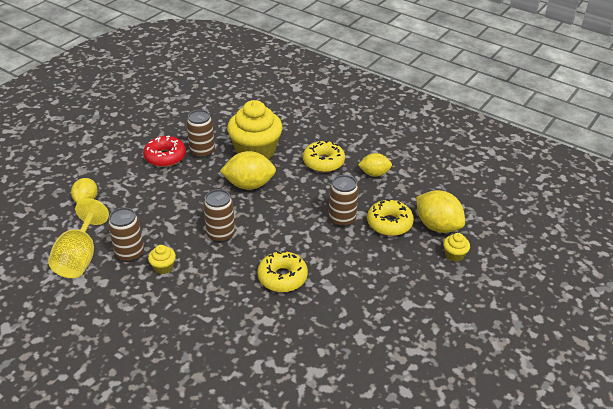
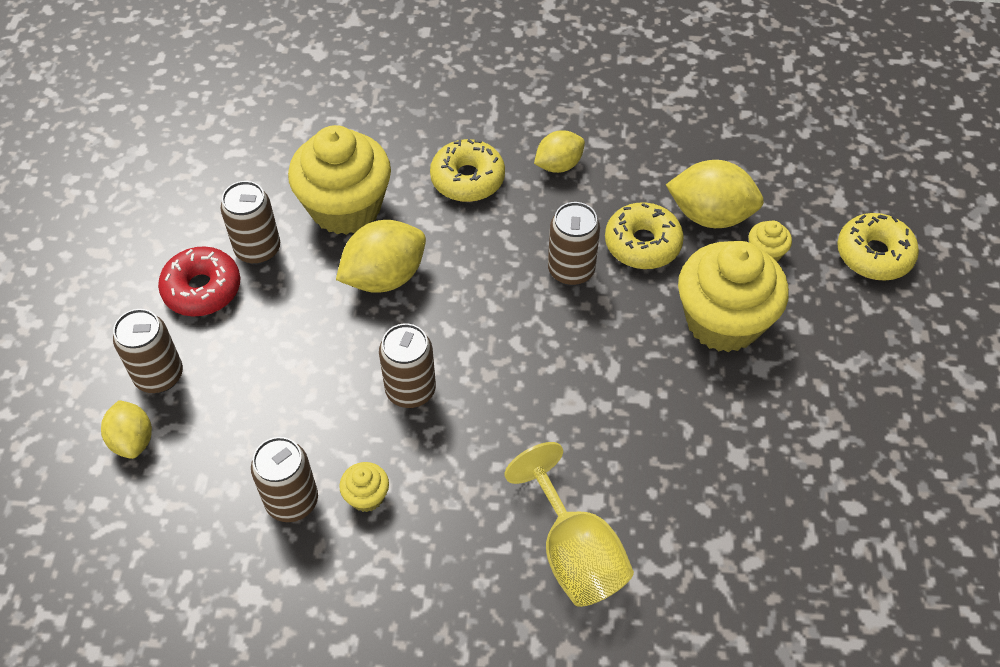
camera: 30 degrees left, 15 degrees up
yellow goblet [48,198,109,278] -> yellow goblet moved to [505,442,634,607]
yellow donut [257,251,308,292] -> yellow donut moved to [837,213,919,281]
none -> brown can [113,309,183,393]
none -> yellow cupcake [678,241,789,352]

